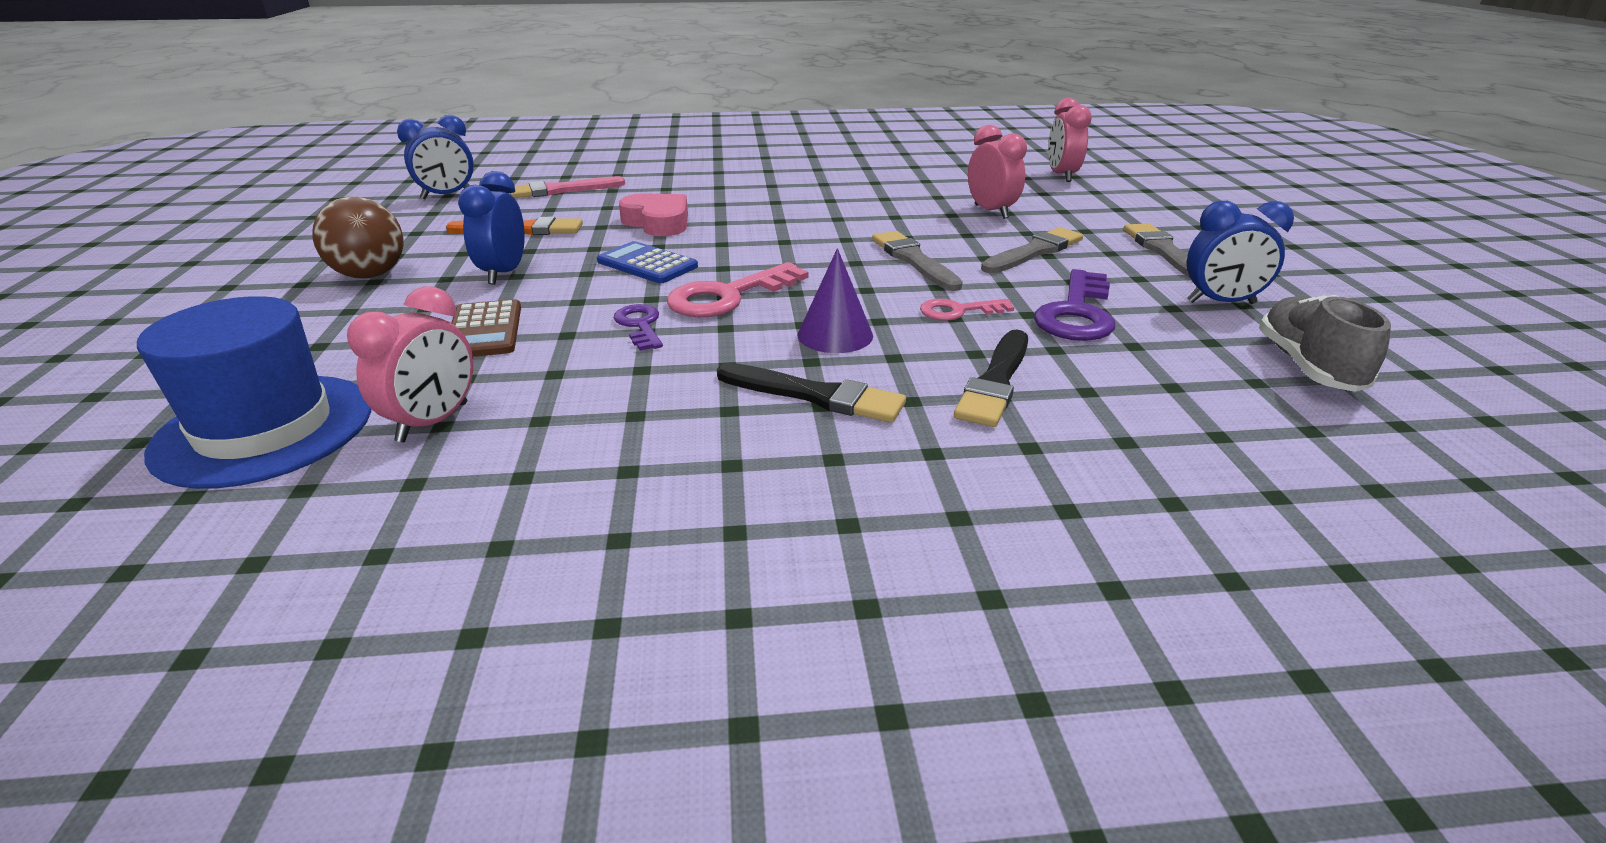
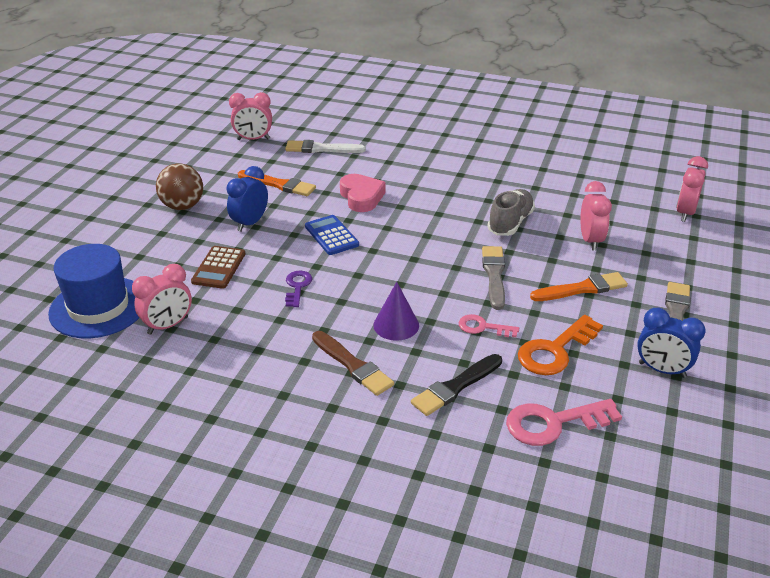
camera: 25 degrees right, 5 degrees up
blue clock [397,115,474,199] -> pink clock [229,92,272,140]
pink brush [508,176,625,198] -> white brush [285,140,366,153]
pink key [667,262,808,317] -> pink key moved to [506,399,622,446]
black brush [717,363,906,423] -> brown brush [312,331,394,396]
grey brush [981,227,1083,273] -> orange brush [530,272,628,301]
purple key [1034,269,1115,341] -> orange key [518,315,603,375]
grey shoe [1259,295,1391,392] -> grey shoe moved to [487,189,535,236]

